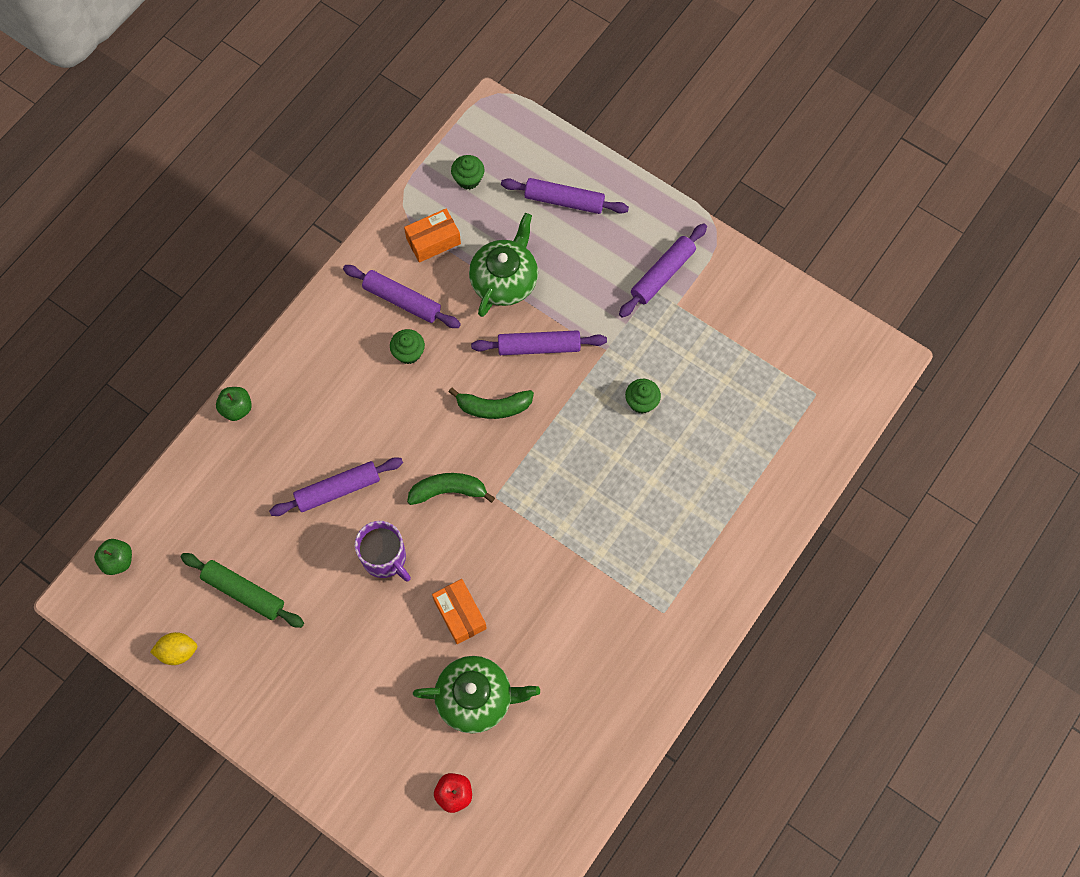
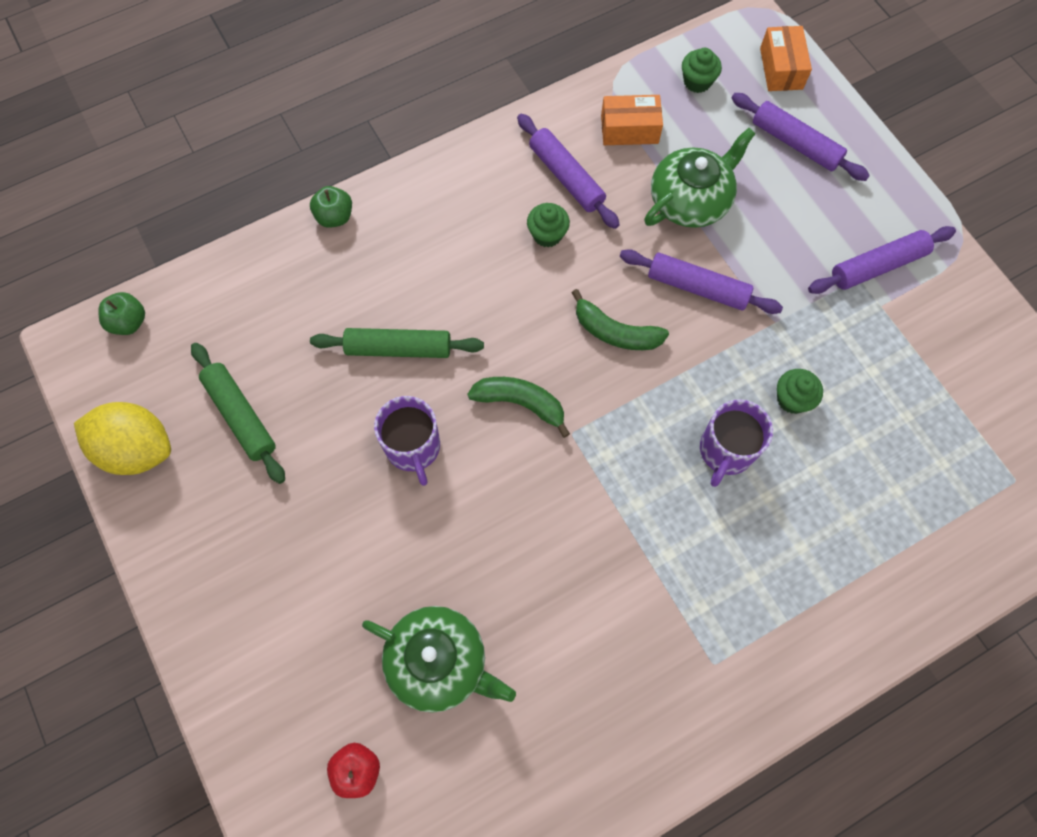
camera: 25 degrees right, 0 degrees up
yellow lemon [150,632,197,665] -> yellow lemon [74,402,171,475], size x1.77
purple rolling pin [269,457,403,516] -> green rolling pin [310,328,484,358]
orange box [432,579,487,644] -> orange box moved to [760,26,812,91]
none -> purple mug [700,399,773,487]

